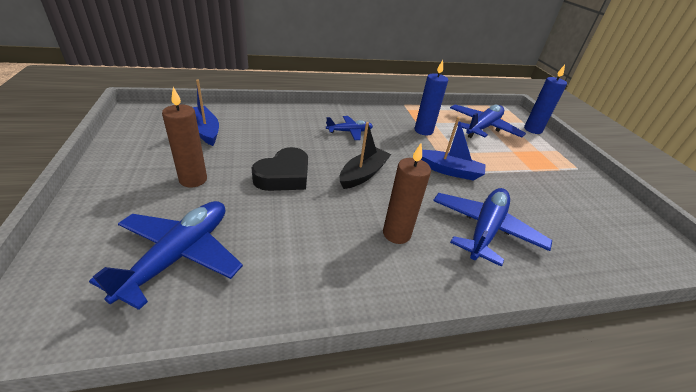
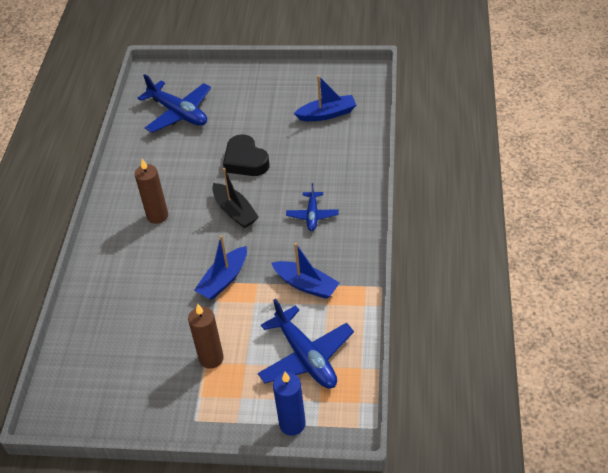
camera: 115 degrees right, 10 degrees up
brown candle [162,87,207,188] -> brown candle moved to [188,304,224,369]
blue candle [415,60,448,135] -> blue boat [271,243,340,299]
blue plane [433,188,552,267] -> none

